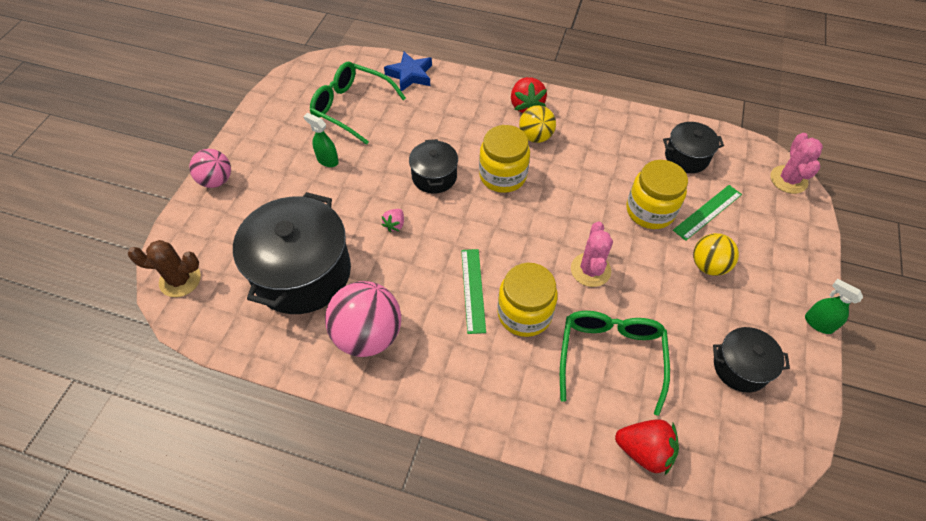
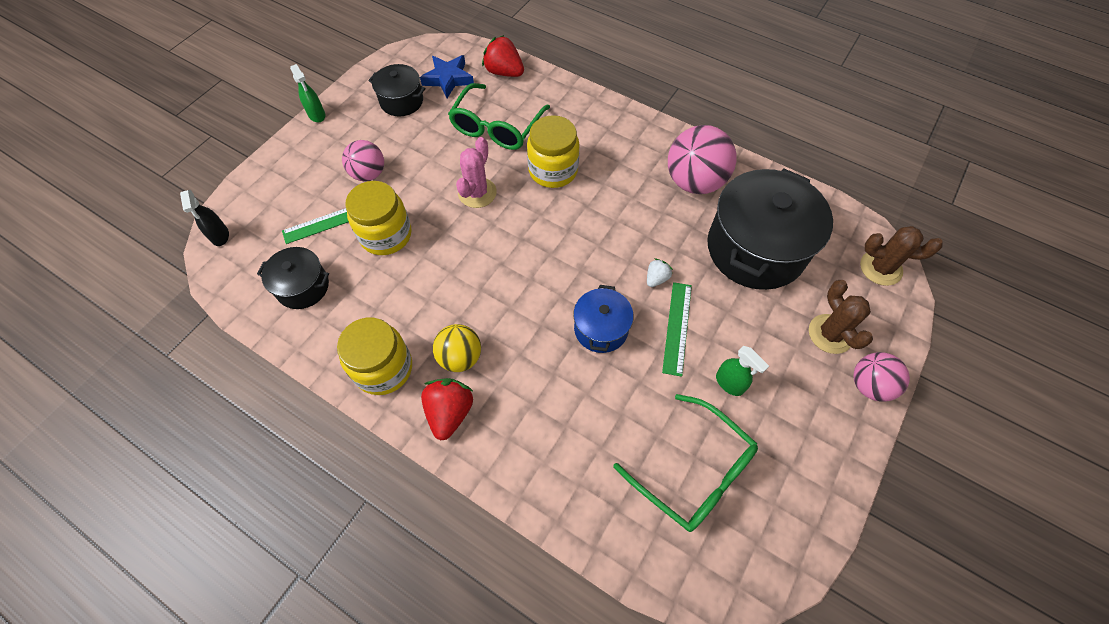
camera: 165 degrees left, 5 degrees up
pink strawberry [381,209,404,232] -> white strawberry [647,259,673,287]
blue star [384,52,432,92] -> blue star moved to [420,55,474,98]
black pot [409,139,458,193] -> blue pot [573,285,634,353]
green ruler [461,249,486,334] -> green ruler moved to [662,282,692,377]
yellow jar [479,125,530,193] -> yellow jar moved to [337,318,412,395]
yellow ball [693,233,739,276] -> pink ball [342,140,384,181]
pink cactus [771,133,823,194] -> black spray bottle [180,190,229,246]
none -> brown cactus [809,280,873,354]

